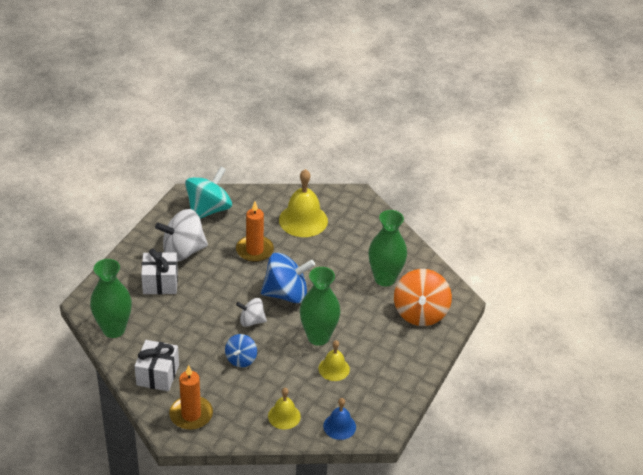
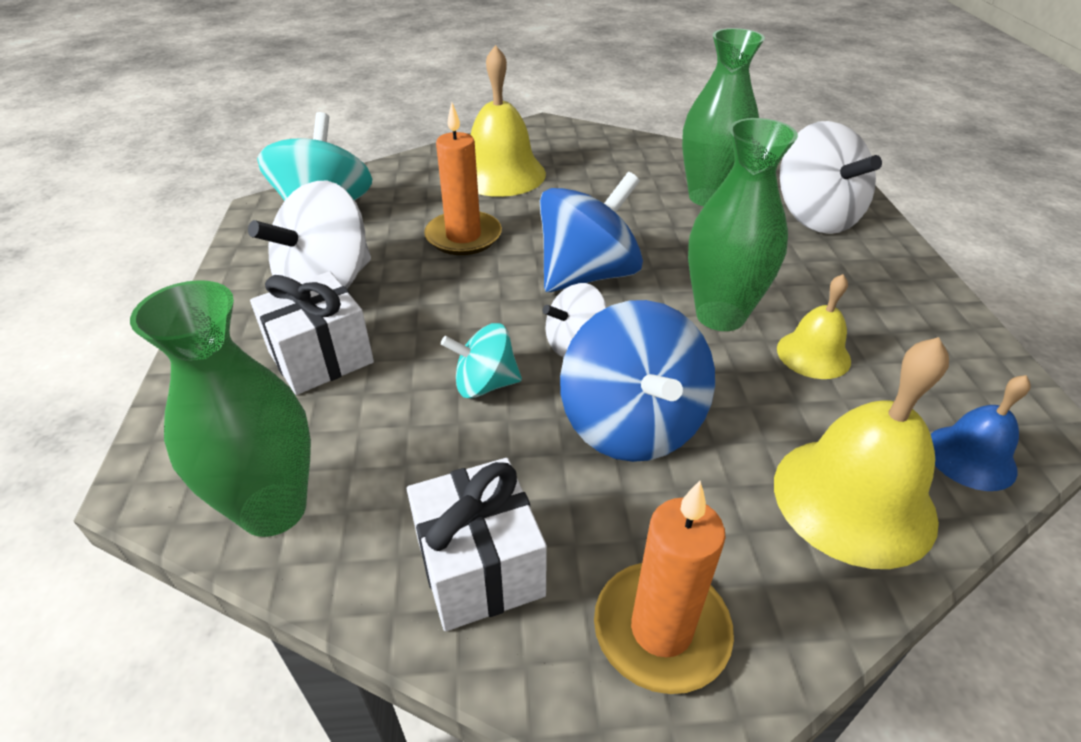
camera: 30 degrees left, 0 degrees up
blue spinning top [225,334,257,367] -> blue spinning top [560,300,715,462], size x1.79
yellow bell [268,388,301,430] -> yellow bell [774,337,949,569], size x1.77
orange spinning top [394,269,452,326] -> white spinning top [780,121,882,234]
none -> turquoise spinning top [441,323,522,398]

